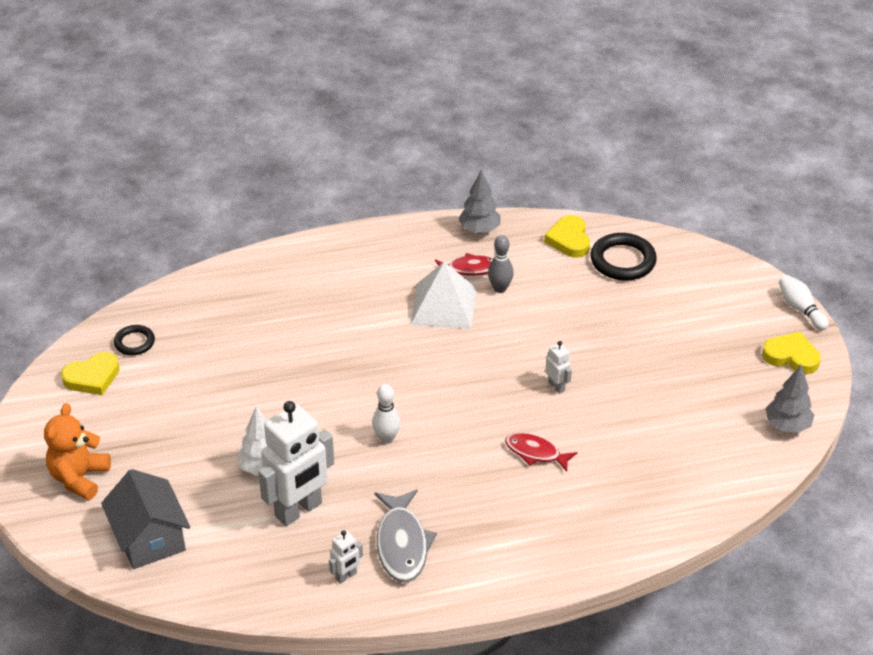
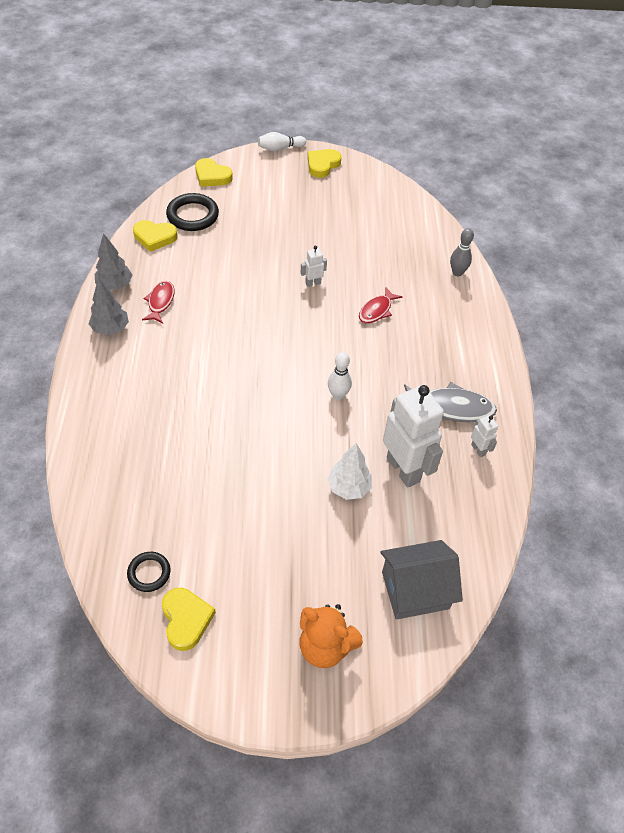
camera: 80 degrees left, 10 degrees up
white pyramid [410,262,476,329] -> none
grey bowling pin [488,235,514,293] -> grey bowling pin moved to [450,228,474,276]
grey tree [766,365,814,433] -> grey tree moved to [89,278,129,335]
none -> yellow heart [195,158,233,187]

